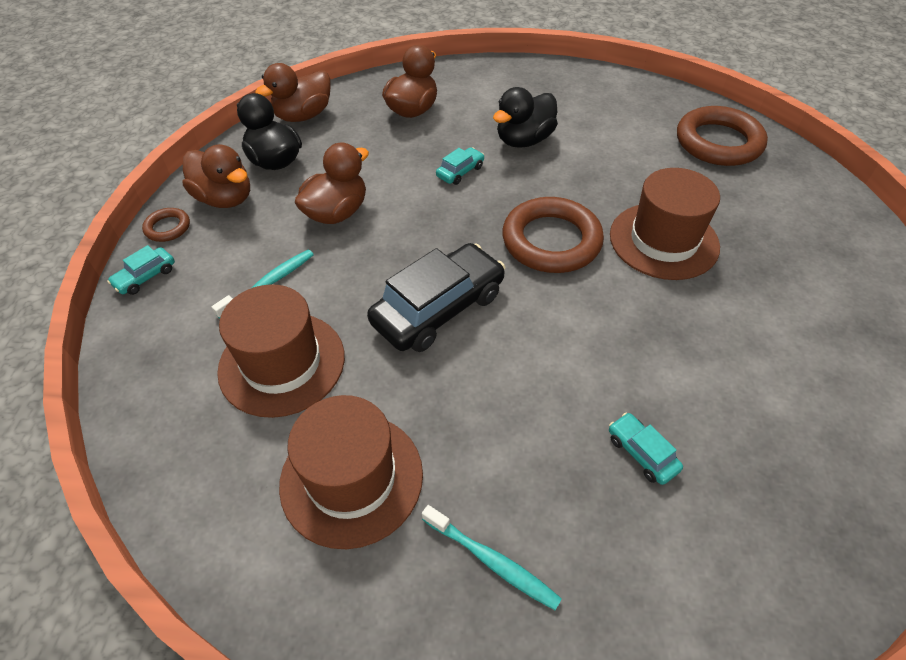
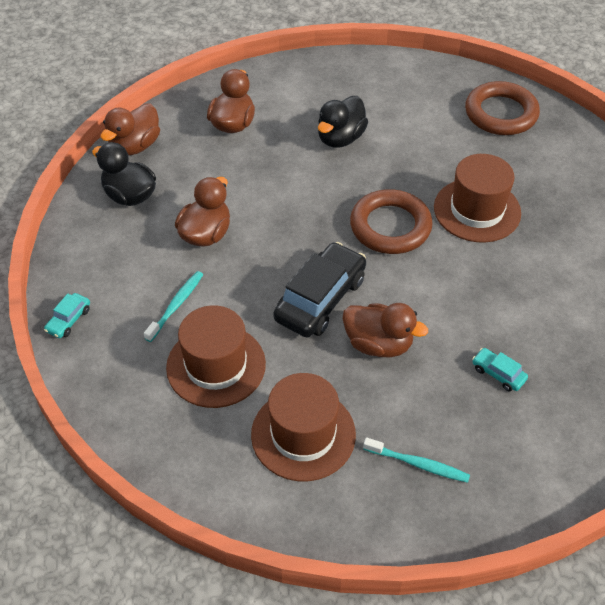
camera: 15 degrees left, 0 degrees up
brown ring [142,208,190,242] -> none
brown duck [182,144,250,208] -> brown duck moved to [342,303,428,357]
turquoise car [436,147,485,185] -> none

